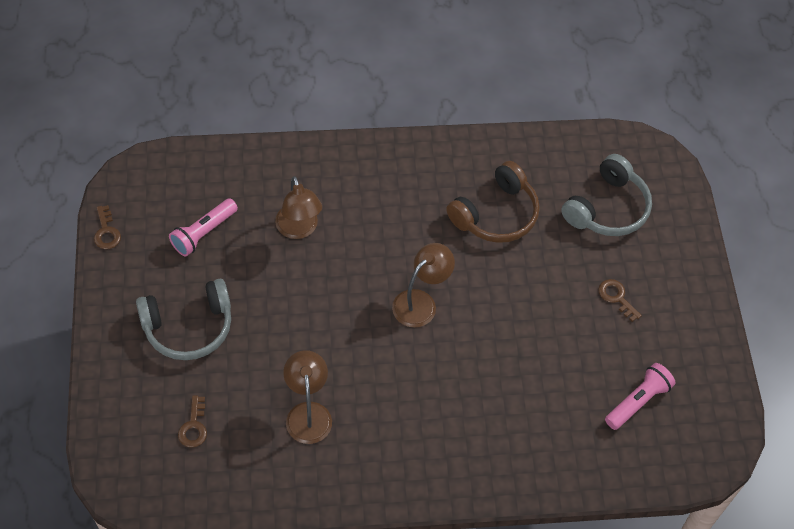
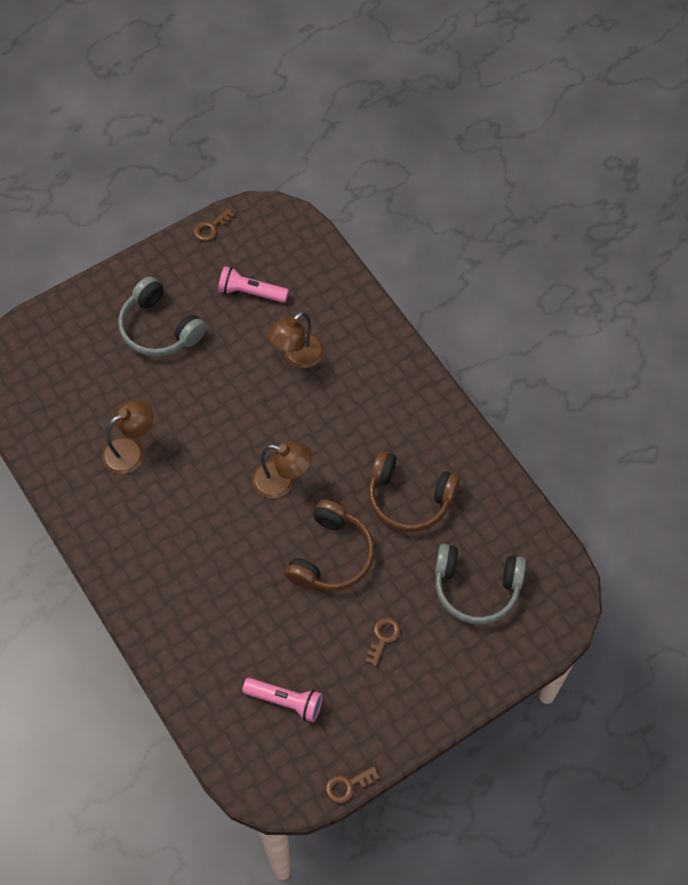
camera: 65 degrees right, 5 degrees up
brown key [178,395,207,448] -> brown key moved to [325,766,379,804]
none -> brown headphones [285,500,374,591]

